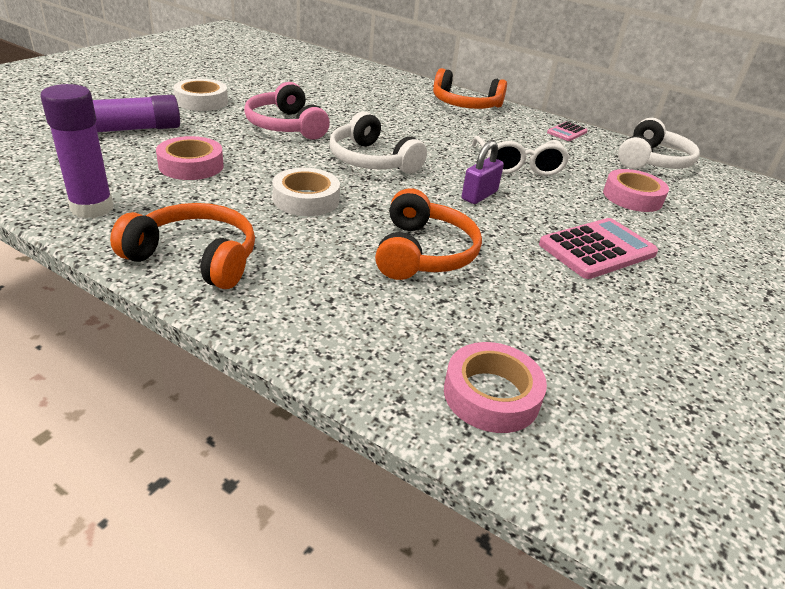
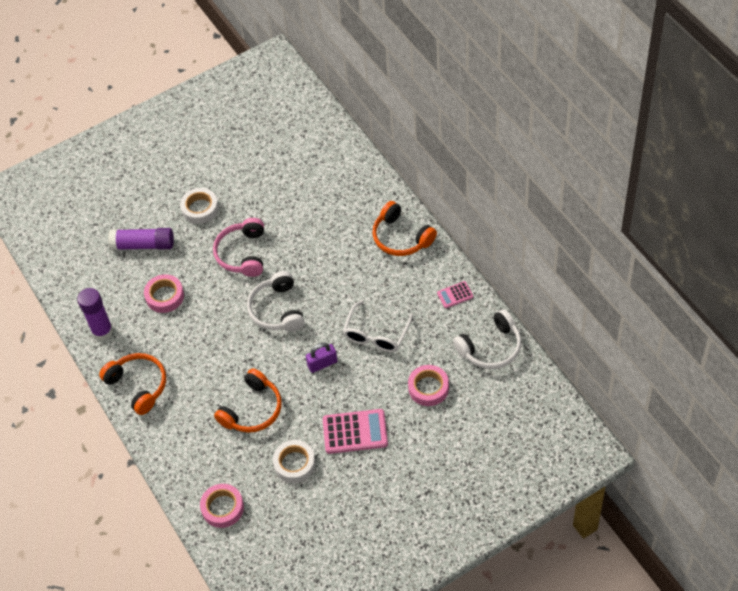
camera: 35 degrees right, 20 degrees up
white tape [273,168,340,216] -> white tape moved to [273,440,316,483]

